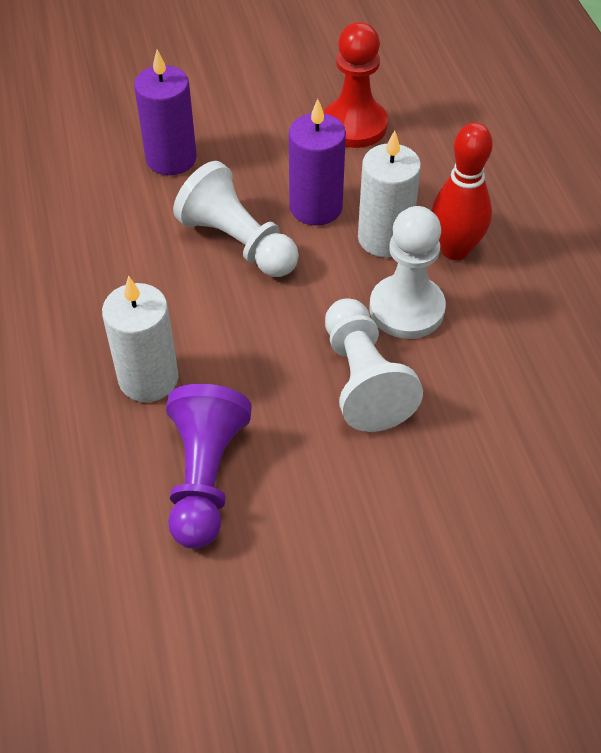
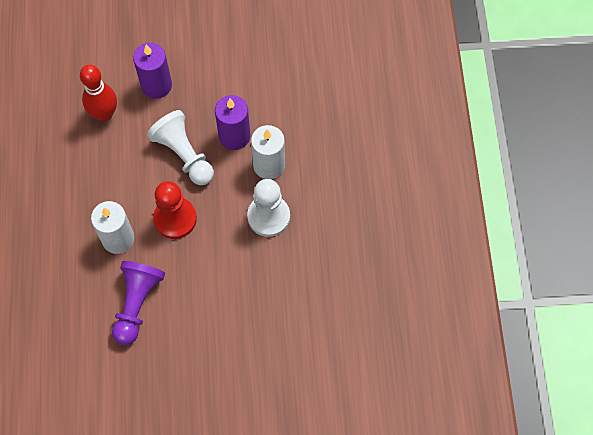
camera: 10 degrees right, 15 degrees up
red pawn [323,22,388,148] -> red pawn moved to [153,181,197,239]
white pawn [325,298,423,432] -> none
red bowling pin [432,122,493,260] -> red bowling pin moved to [80,65,117,121]

